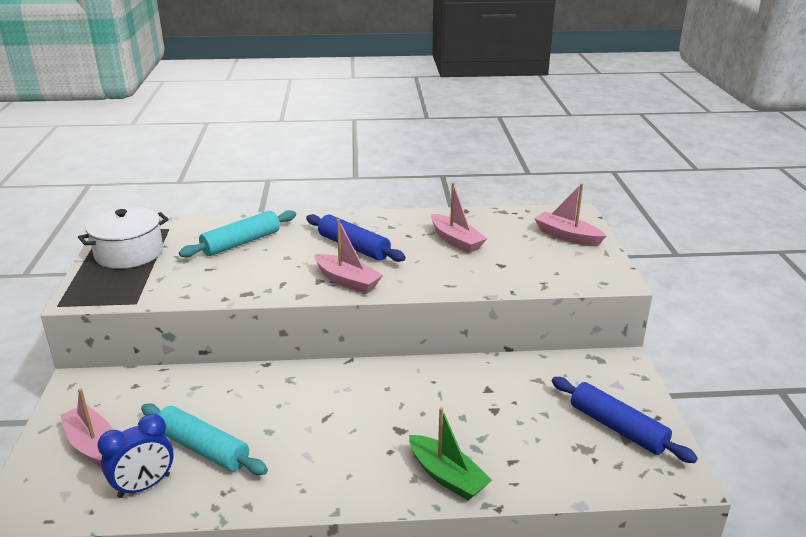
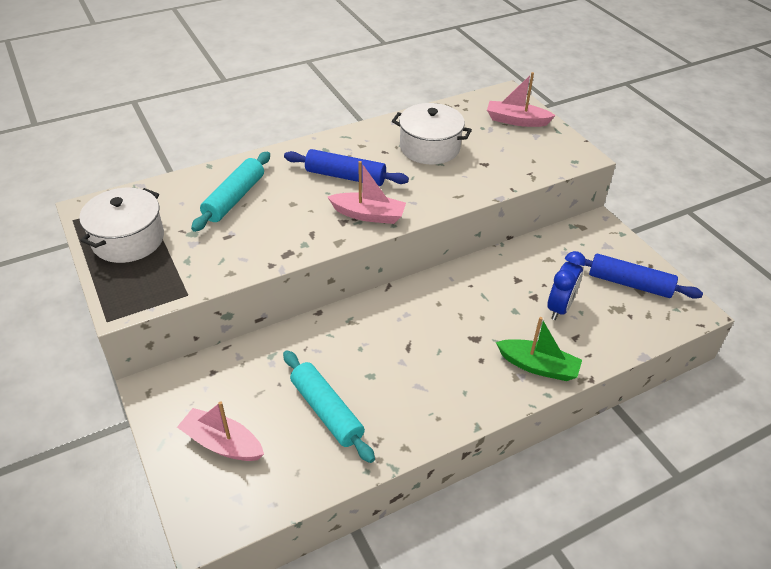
camera: 25 degrees left, 15 degrees up
blue clock [98,414,174,498] -> blue clock moved to [547,251,586,320]
turquoise rolling pin [141,403,268,475] -> turquoise rolling pin turned 45 degrees clockwise [283,350,375,463]
pink boat [431,182,487,253] -> white pot [392,103,472,164]

